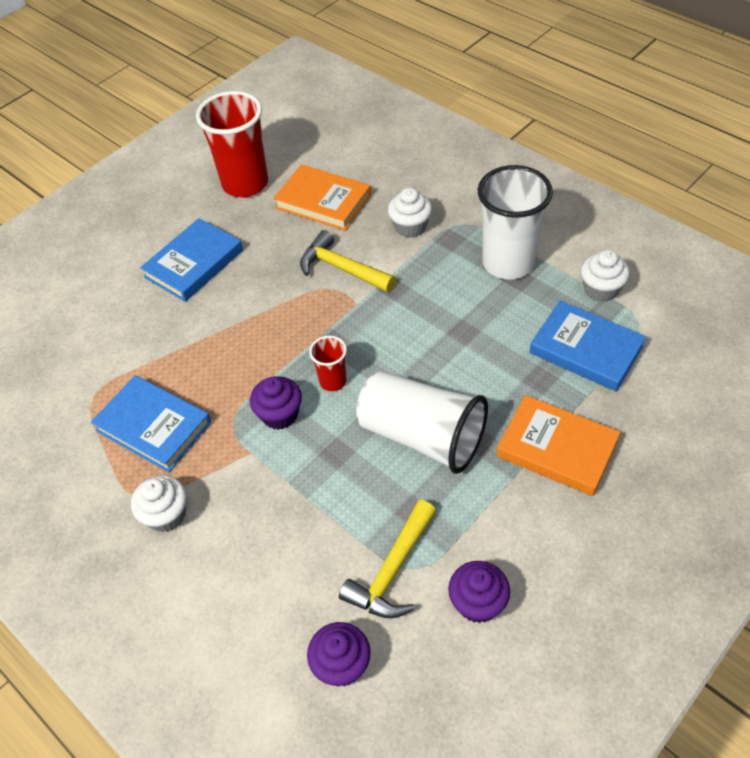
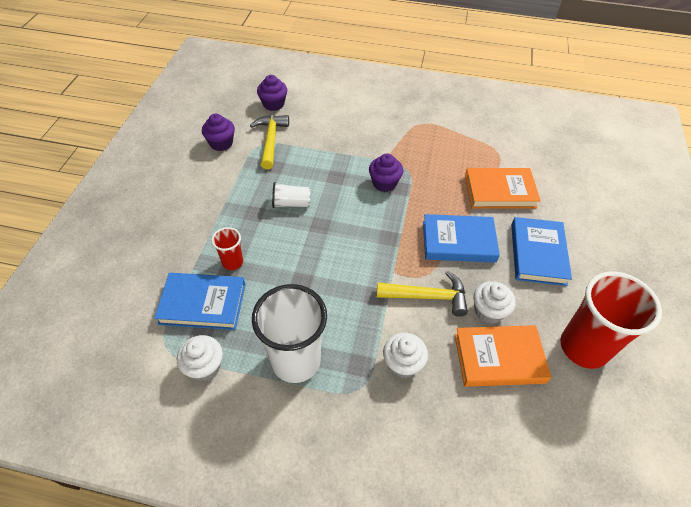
camera: 145 degrees right, 0 degrees up
blue book [91,375,212,473] -> blue book moved to [423,214,500,263]
white cupcake [131,475,187,532] -> white cupcake moved to [473,281,516,324]
red cup [309,336,347,391] -> red cup moved to [211,227,243,270]
white cup [356,371,488,474] -> white cup [272,182,311,208], size x0.48
orange book [496,395,621,496] -> orange book moved to [465,168,541,209]

